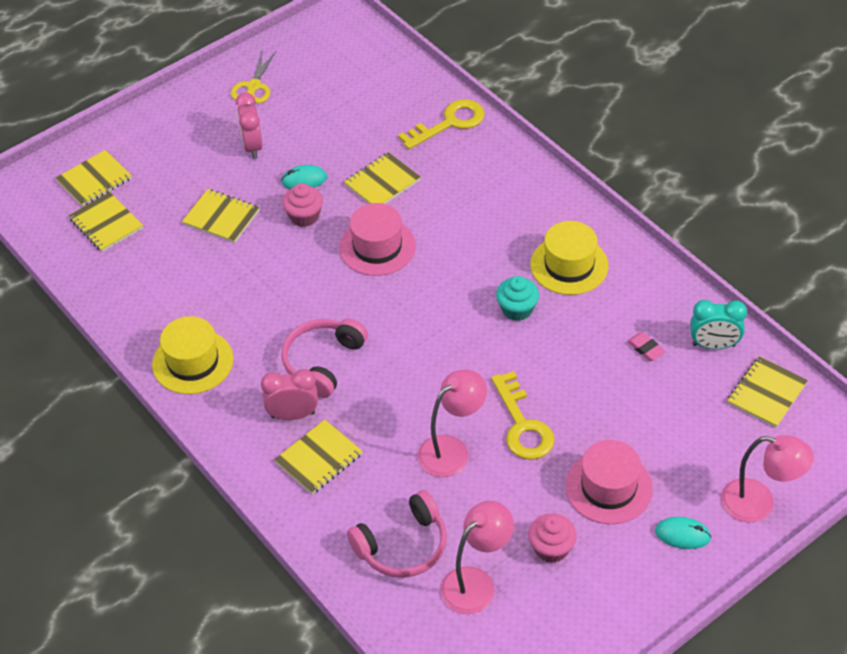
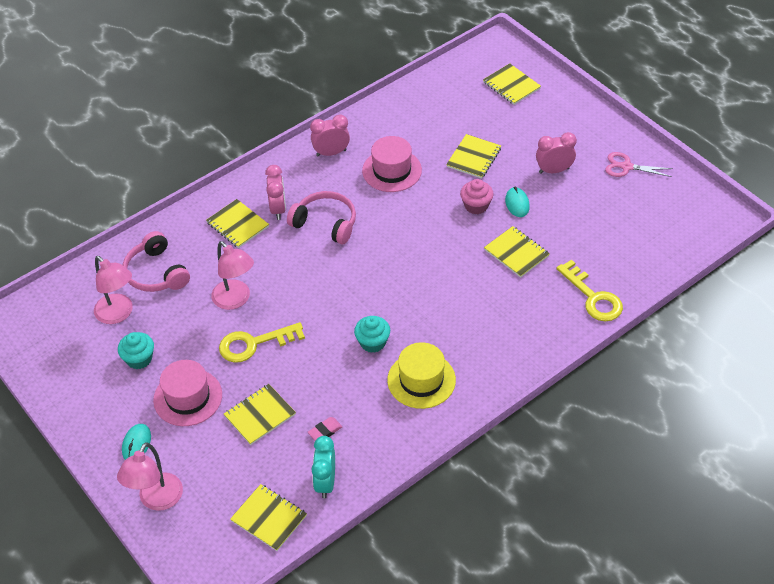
camera: 90 degrees right, 0 degrees up
yellow notebook [68,192,143,252] -> yellow notebook moved to [224,384,296,445]
yellow hat [152,316,233,394] -> pink clock [310,114,350,157]
yellow scissors [231,51,276,103] -> pink scissors [605,152,673,177]
pink hat [339,203,416,276] -> pink hat moved to [362,136,422,192]
pink cupcake [528,513,577,563] -> turquoise cupcake [118,332,154,369]

